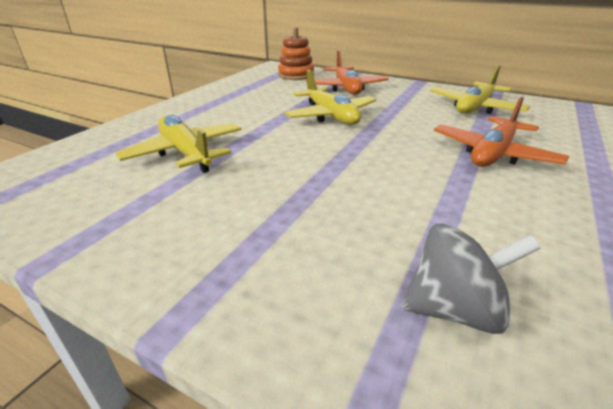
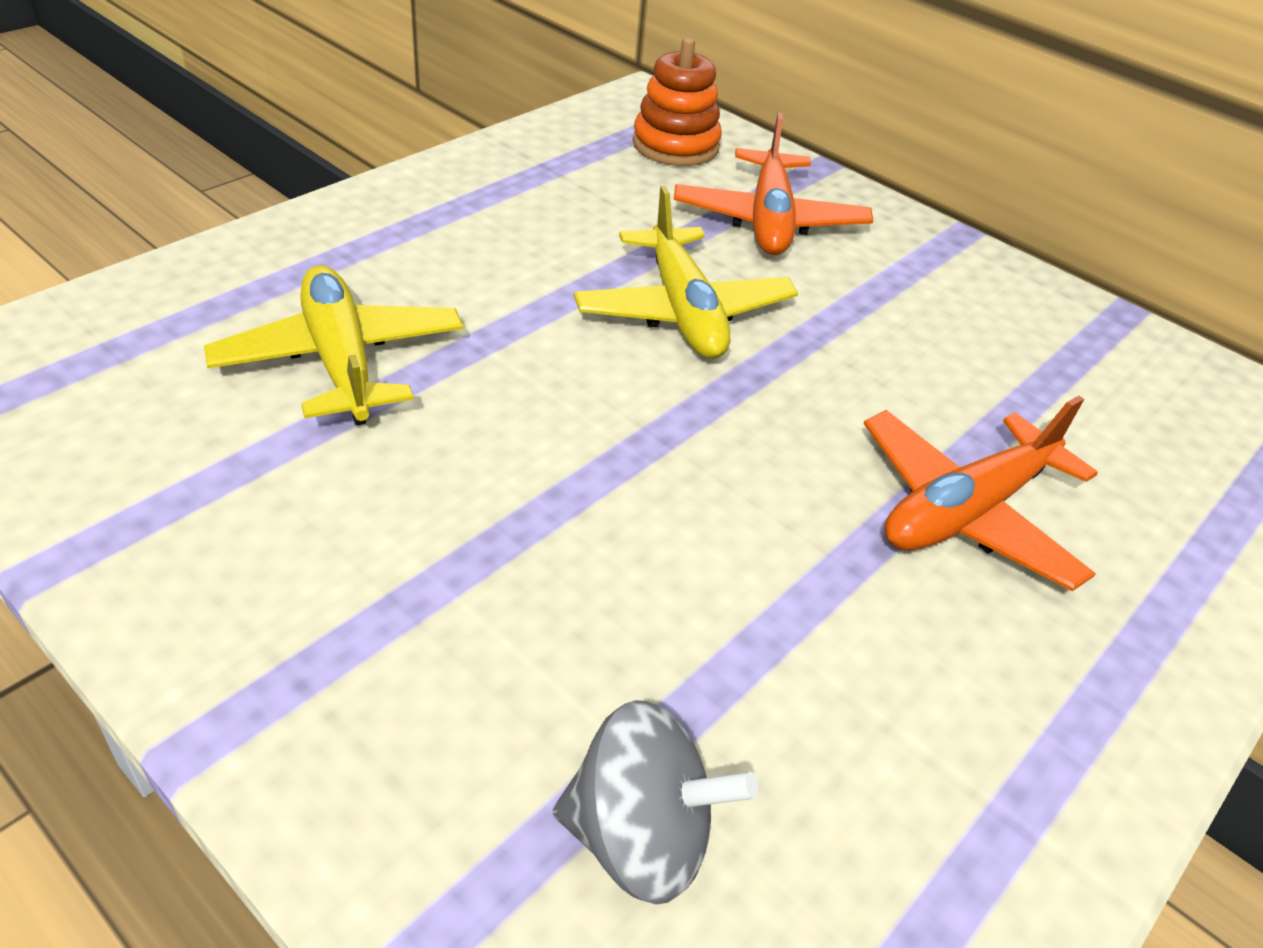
camera: 10 degrees right, 10 degrees up
yellow plane [430,65,530,114] -> none

